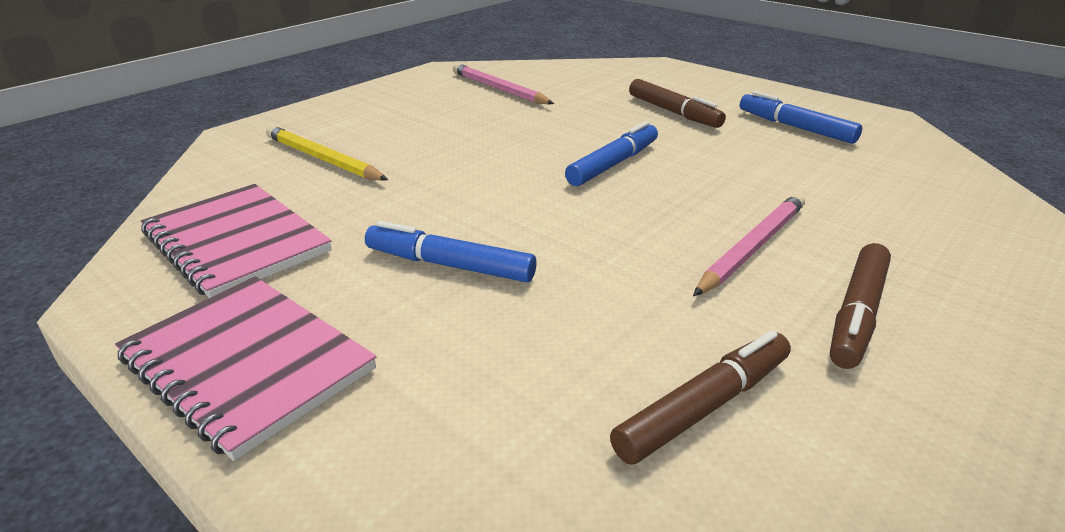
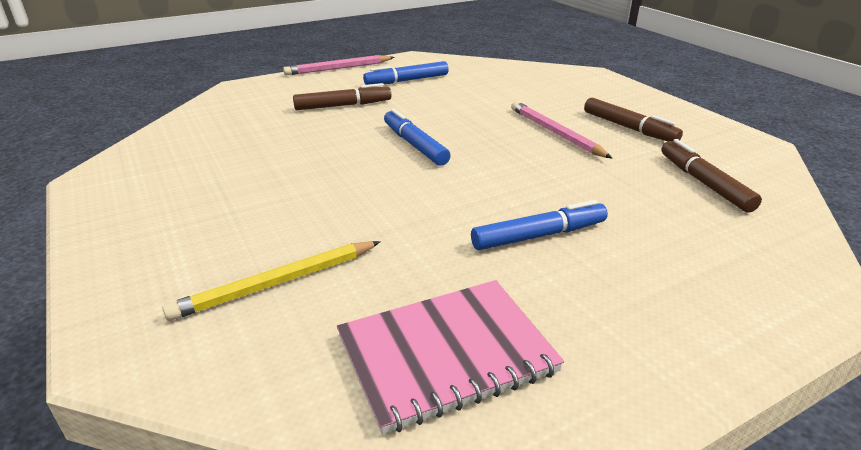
camera: 70 degrees left, 0 degrees up
pink notebook [115,277,376,461] -> none
blue marker [365,221,537,282] -> blue marker turned 150 degrees counterclockwise [471,200,608,250]
pink pencil [453,63,554,104] -> pink pencil moved to [283,55,395,75]

